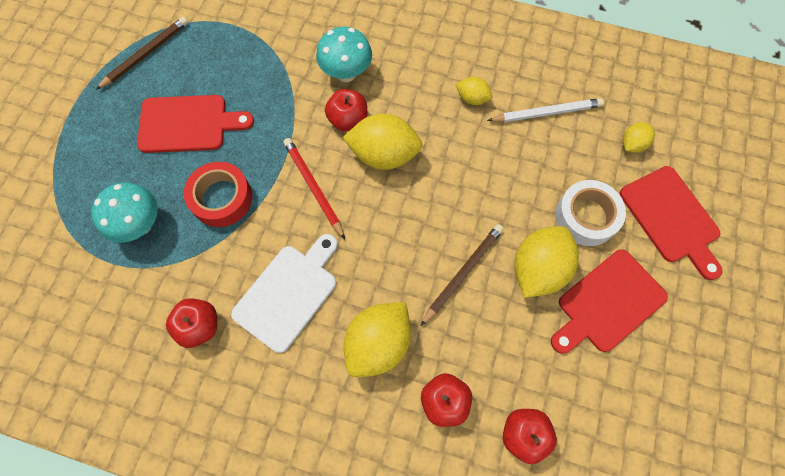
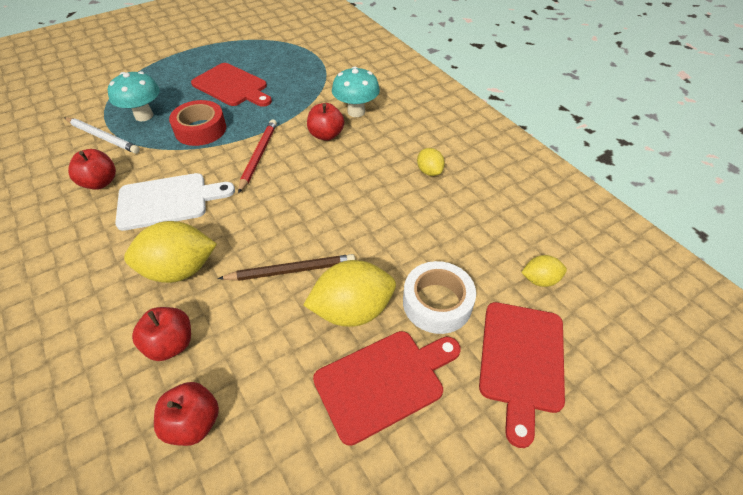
camera: 40 degrees right, 20 degrees down
brown pencil [96,17,188,90] -> none
yellow lemon [343,114,422,170] -> none
white pencil [487,98,604,122] -> white pencil moved to [64,117,140,154]
red cutting board [551,249,668,354] -> red cutting board turned 150 degrees clockwise [313,331,461,446]

